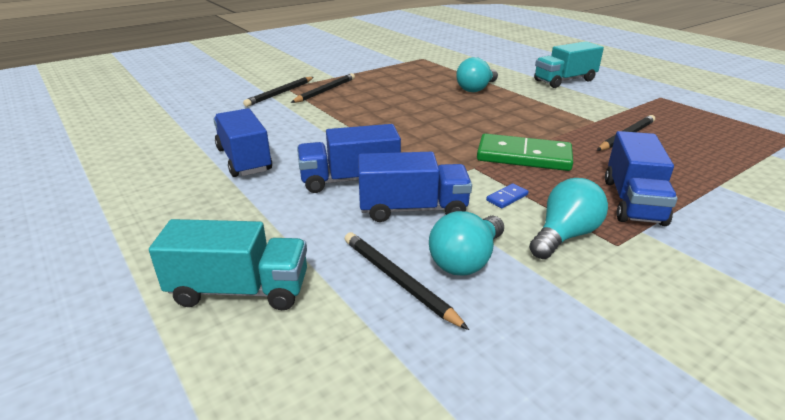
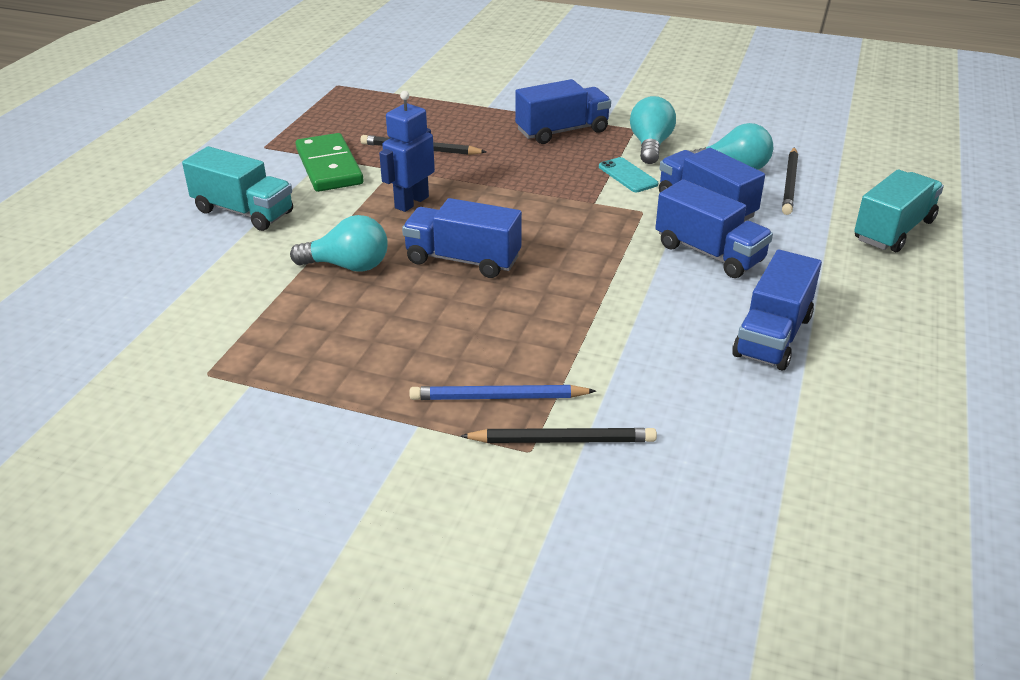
camera: 125 degrees left, 5 degrees up
turquoise truck [149,219,307,310] -> turquoise truck turned 75 degrees clockwise [854,169,944,252]
black pencil [291,73,355,103] -> blue pencil [410,385,596,400]
green domino [477,134,573,171] -> green domino moved to [296,133,363,192]
blue domino [486,184,528,208] -> turquoise phone [599,157,658,192]
turquoise light bulb [529,178,608,259] -> turquoise light bulb turned 90 degrees clockwise [630,96,676,164]
none -> blue robot [379,91,435,212]
none -> blue truck [402,198,522,278]

